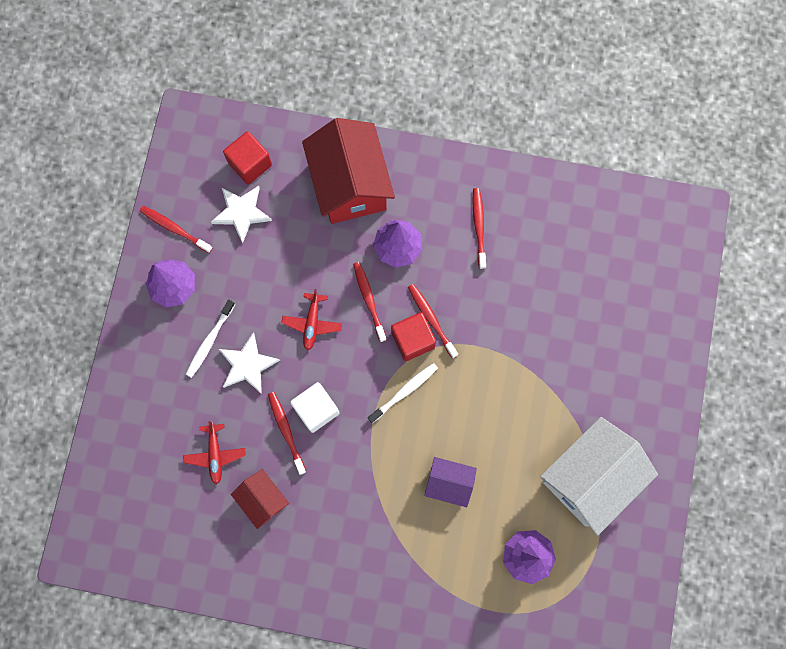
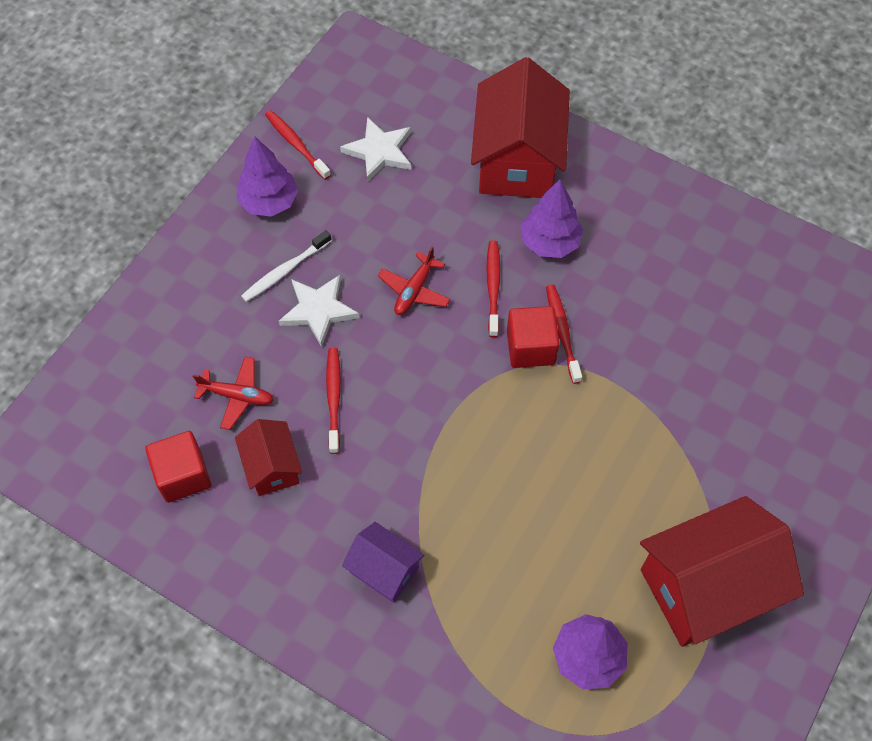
camera: 20 degrees right, 15 degrees down
red plane [183,421,246,484] -> red plane turned 90 degrees counterclockwise [193,357,273,430]
red cube [223,131,272,184] -> red cube moved to [145,431,211,503]
white cube [290,382,339,433] -> none
white toothbrush [368,363,438,423] -> none
purple house [424,457,477,507] -> purple house moved to [342,522,424,603]
red toothbrush [472,188,486,269] -> none
white house [540,417,658,536] -> red house [640,496,804,647]

